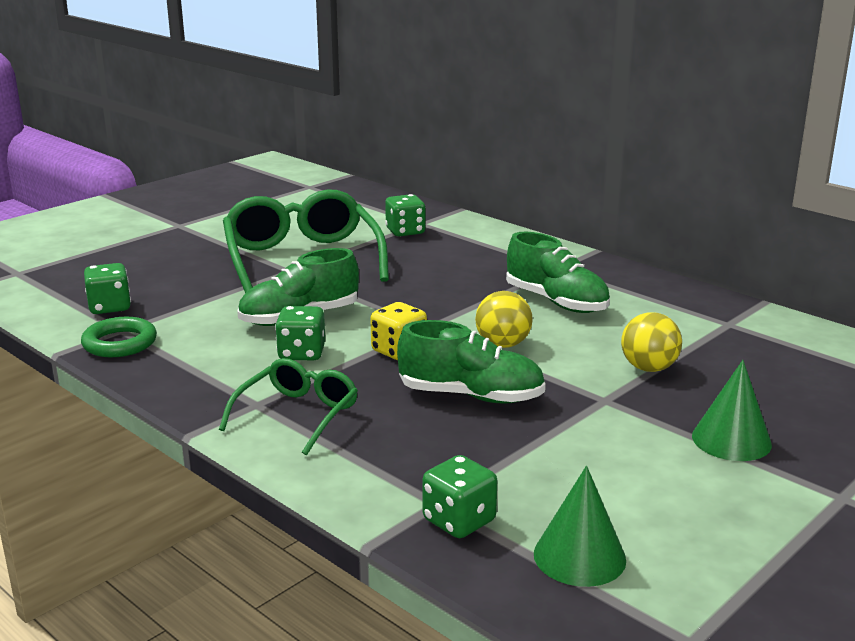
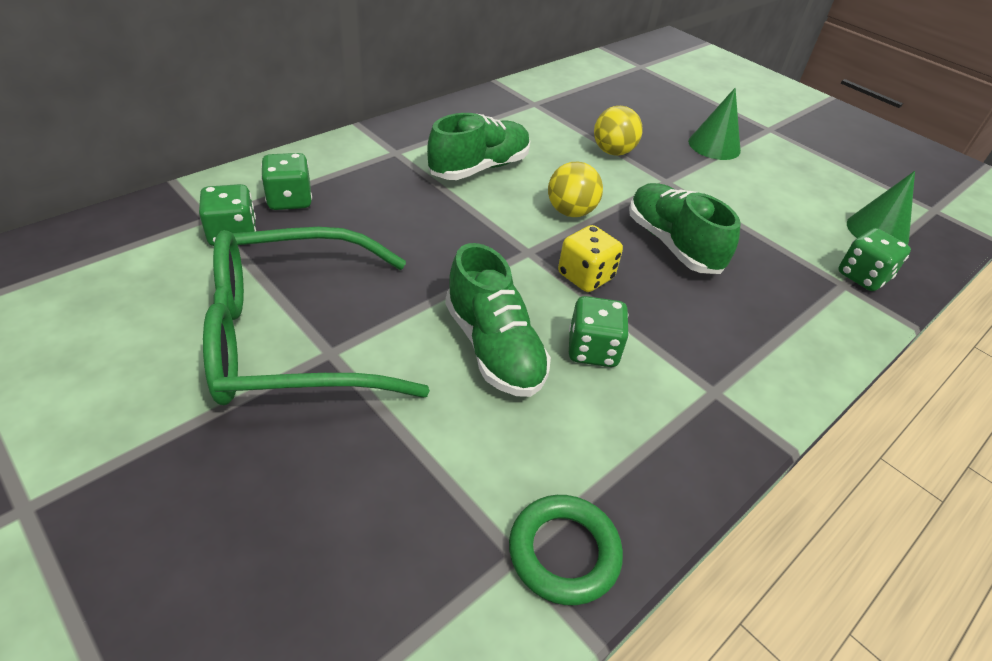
camera: 90 degrees left, 20 degrees up
green dice [84,263,131,314] -> green dice moved to [261,153,312,210]
green glasses [219,358,358,455] -> none
green shoe [397,320,546,404] -> green shoe turned 45 degrees counterclockwise [629,183,741,274]

